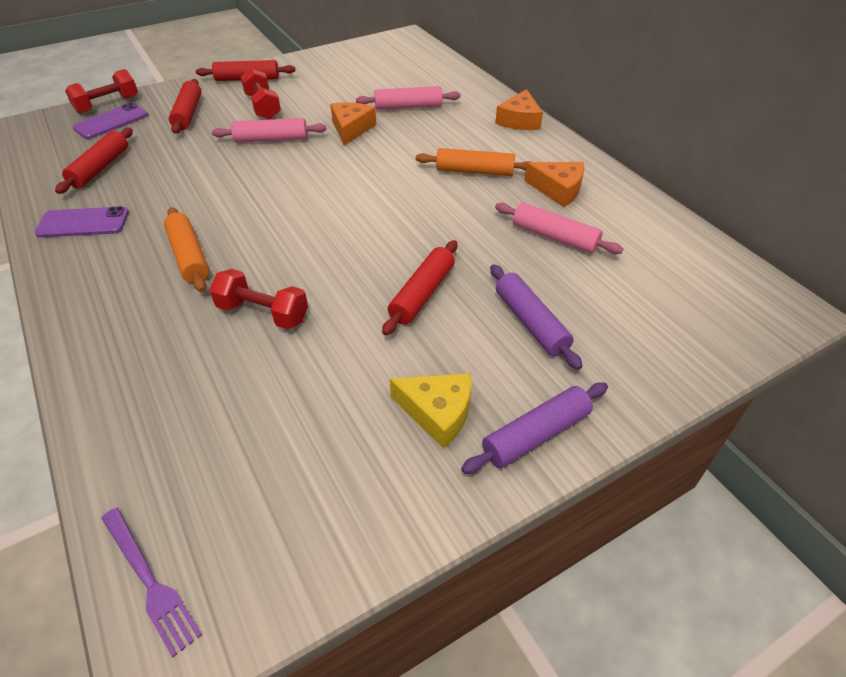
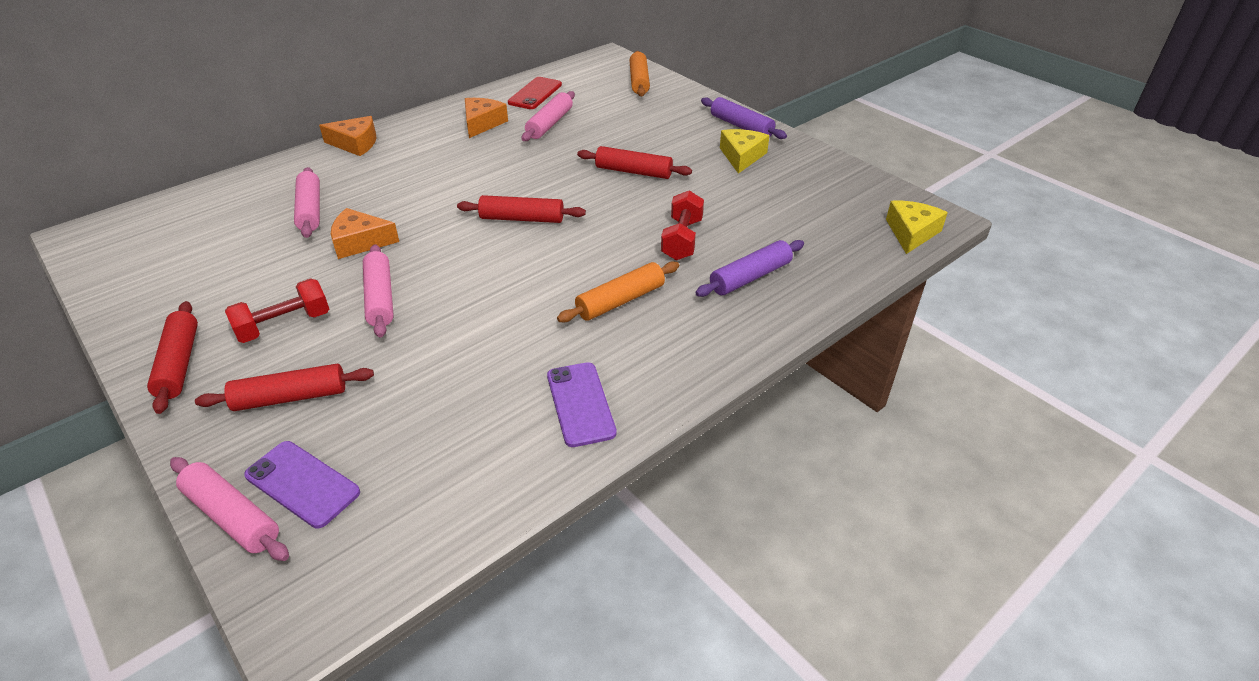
camera: 100 degrees left, 5 degrees down
red rolling pin [55,128,133,194] -> red rolling pin moved to [457,195,586,223]
red dumbbell [65,69,138,114] -> pink rolling pin [170,457,289,561]
purple fork [101,507,202,657] -> yellow cheese [886,201,948,254]
orange rolling pin [416,148,531,176] -> orange rolling pin moved to [629,51,650,96]
purple rolling pin [490,264,583,370] -> purple rolling pin moved to [695,240,804,297]
none -> red phone [508,77,562,109]

